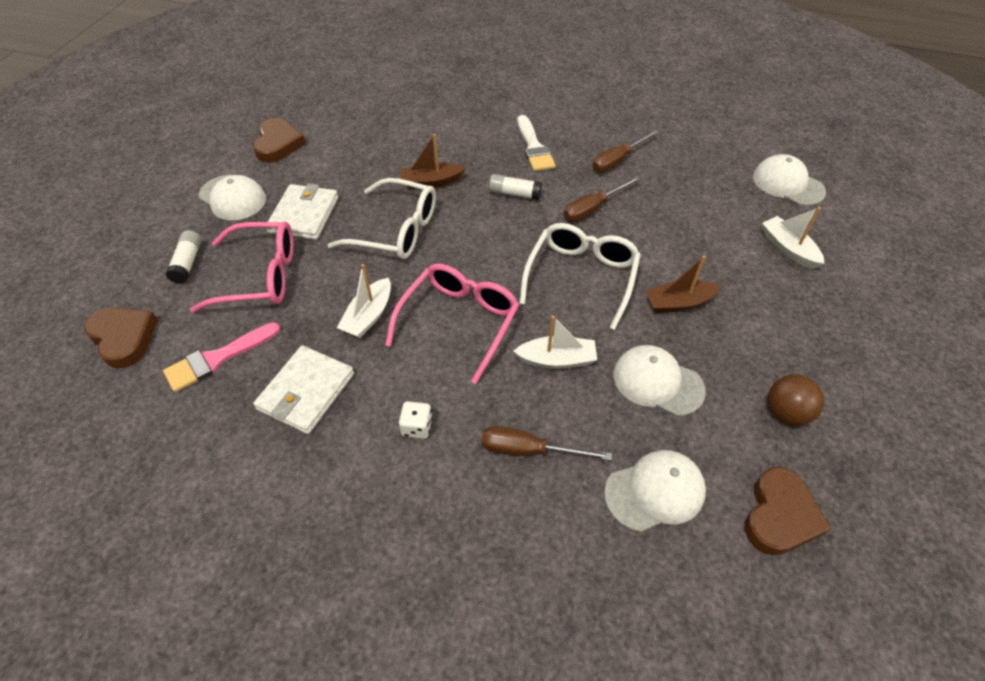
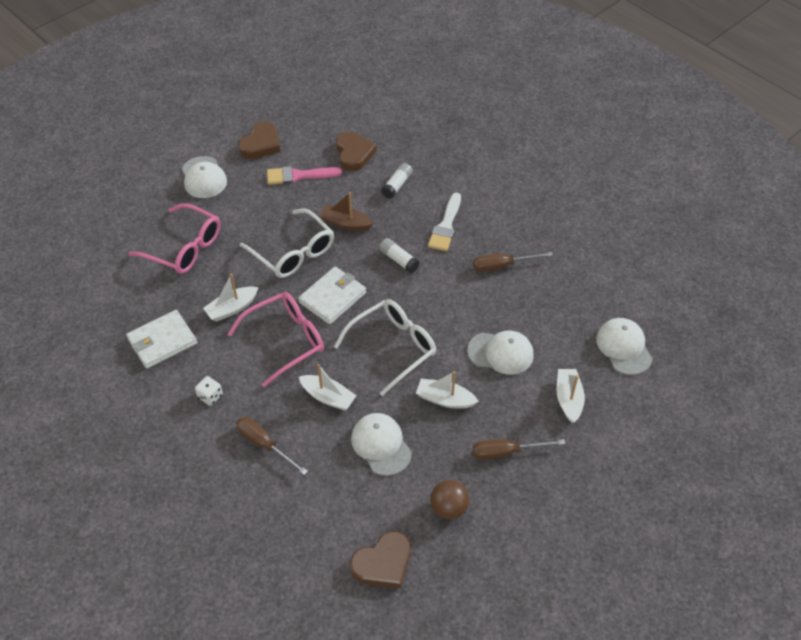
camera: 30 degrees right, 0 degrees up
brown heart [84,307,158,369] -> brown heart moved to [336,132,377,171]
pink brush [163,322,281,392] -> pink brush moved to [267,166,342,185]
white glue stick [165,230,202,284] -> white glue stick moved to [381,163,413,199]
white wallet [267,183,338,240] -> white wallet moved to [298,267,366,325]
brown screwdriver [564,176,640,222] -> brown screwdriver moved to [473,439,565,460]
white cap [604,450,706,532] -> white cap moved to [468,331,534,375]
brown boat [645,255,721,313] -> white boat [416,371,479,408]

